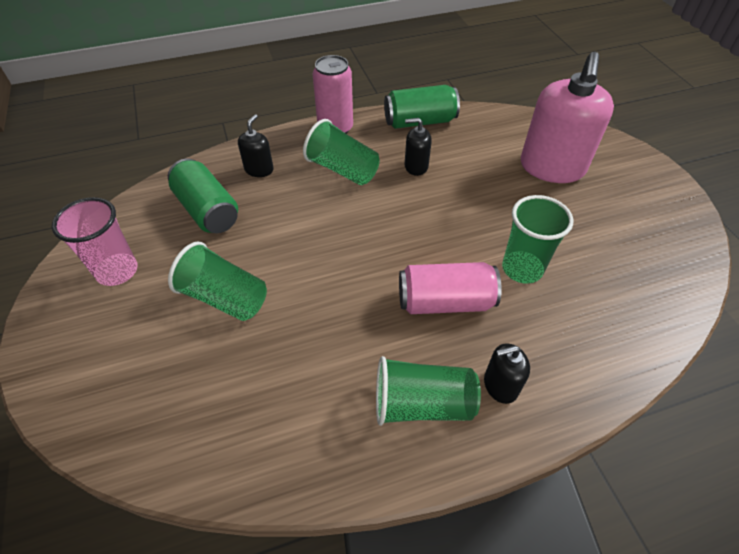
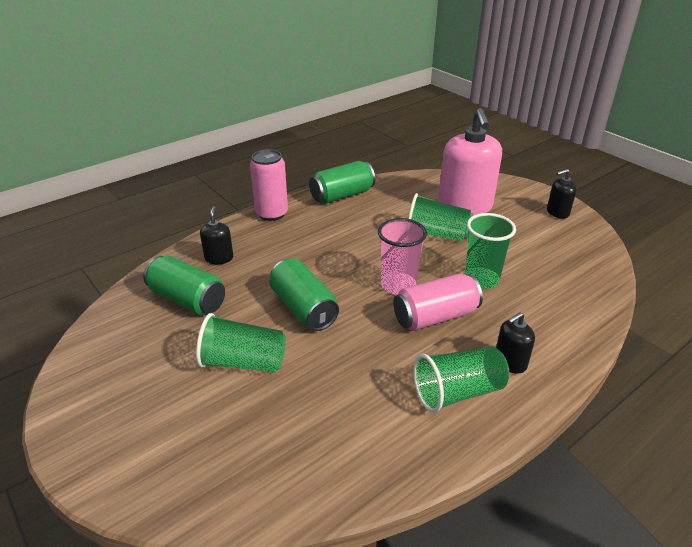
camera: 20 degrees left, 15 degrees down
pink cup [52,197,138,286] -> pink cup moved to [378,218,427,295]
green cup [303,119,380,185] -> green cup moved to [408,193,473,241]
black soap dispenser [405,118,432,176] -> black soap dispenser moved to [547,169,576,219]
none -> green can [269,259,339,331]

